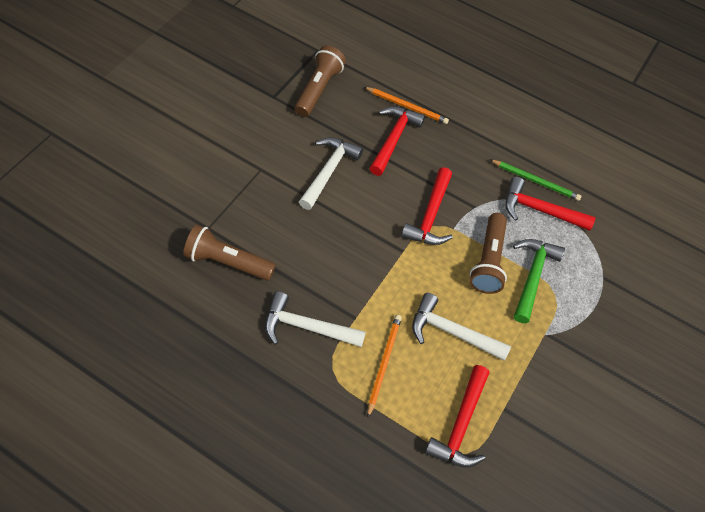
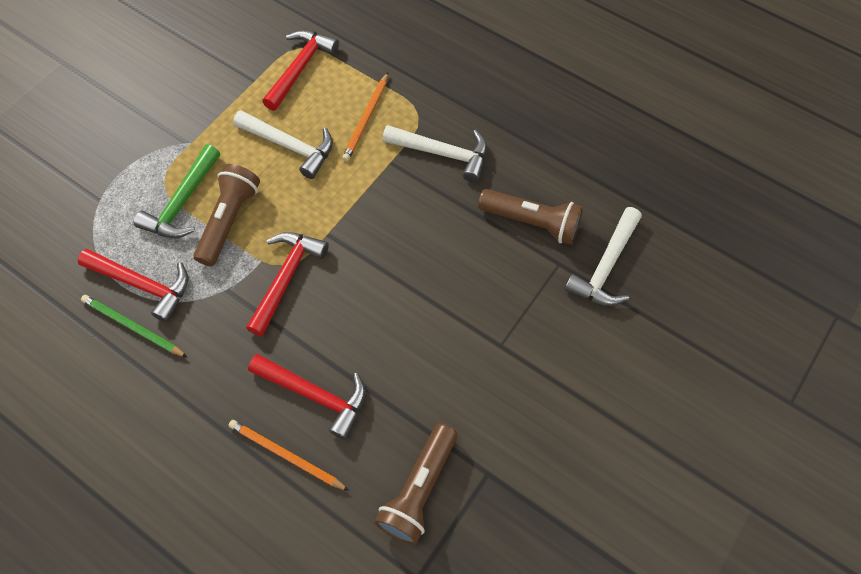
camera: 170 degrees left, 5 degrees up
white hammer [299,137,363,210] -> white hammer moved to [564,207,642,306]
red hammer [369,106,425,176] -> red hammer turned 90 degrees counterclockwise [248,354,366,440]

